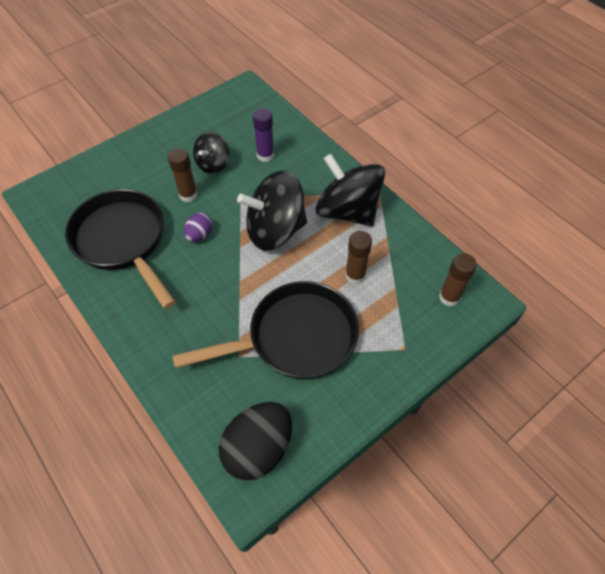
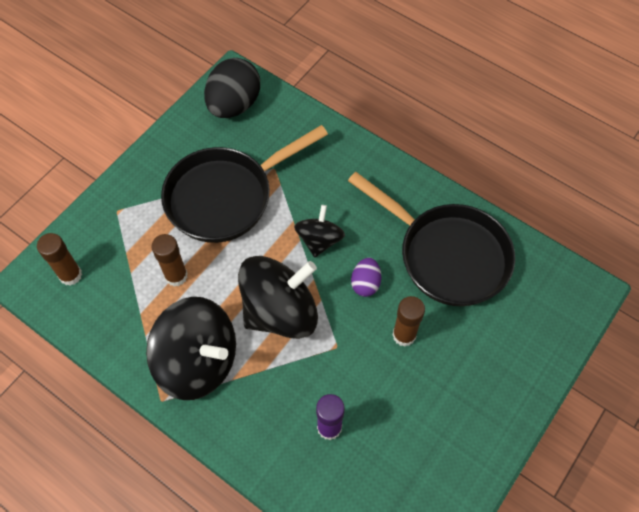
camera: 165 degrees right, 5 degrees up
black spinning top [193,132,230,174] -> black spinning top moved to [294,205,345,257]

